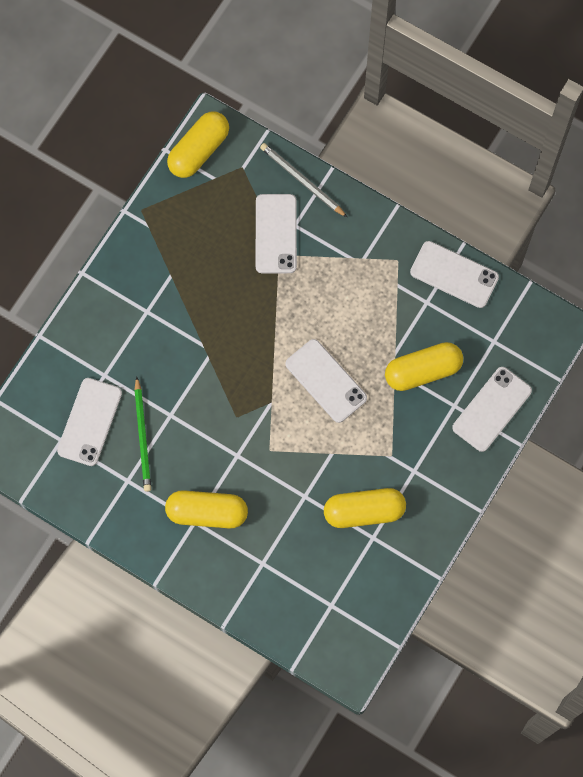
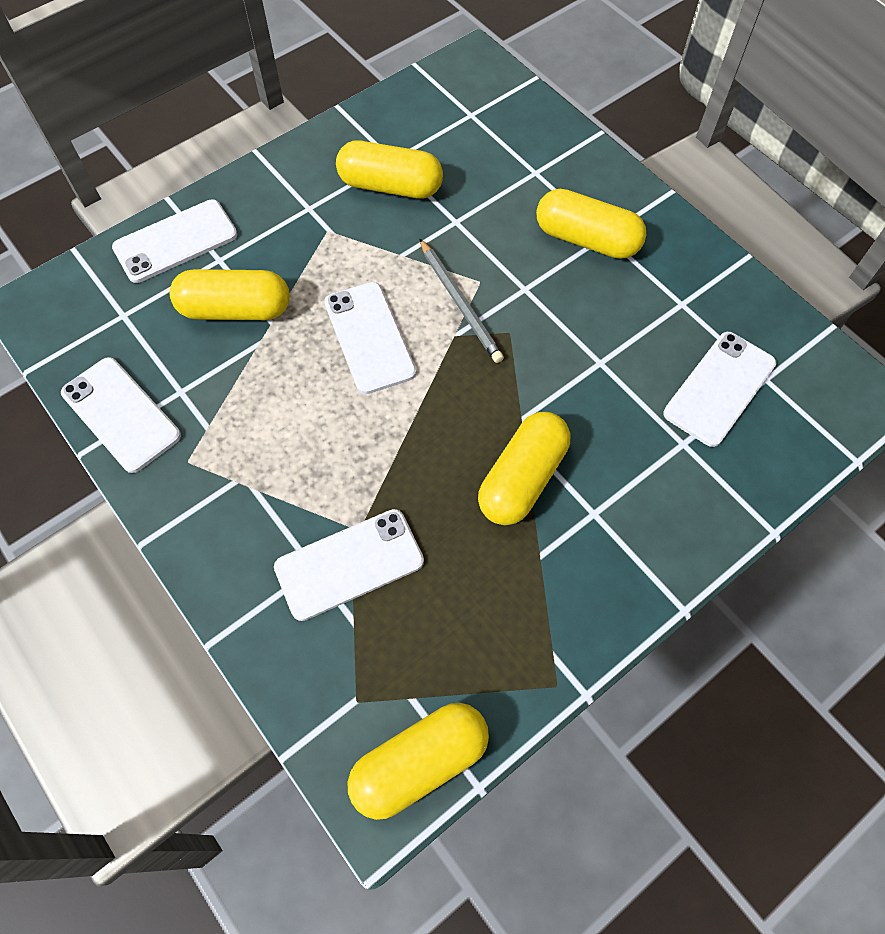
camera: 160 degrees left, 10 degrees down
green pencil [134,376,151,492] -> none
white phone [256,194,297,273] -> white phone turned 45 degrees clockwise [274,509,424,621]
grey pencil [260,143,348,218] -> grey pencil moved to [420,239,504,363]
none -> yellow capsule [478,412,570,525]

